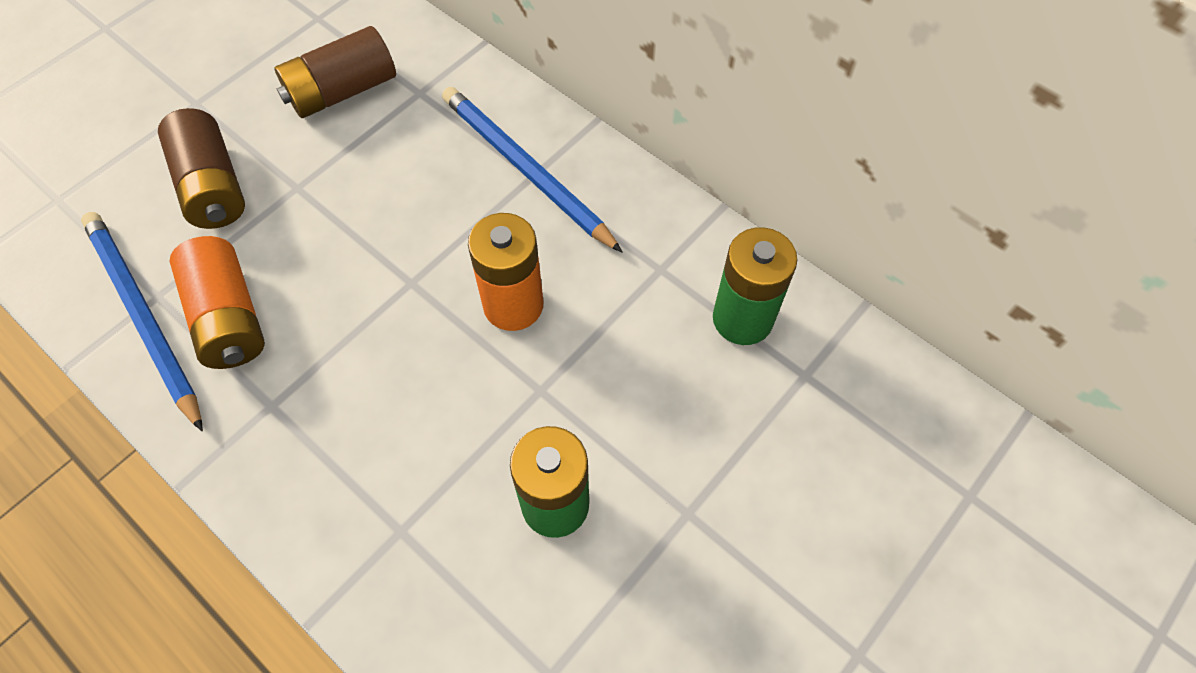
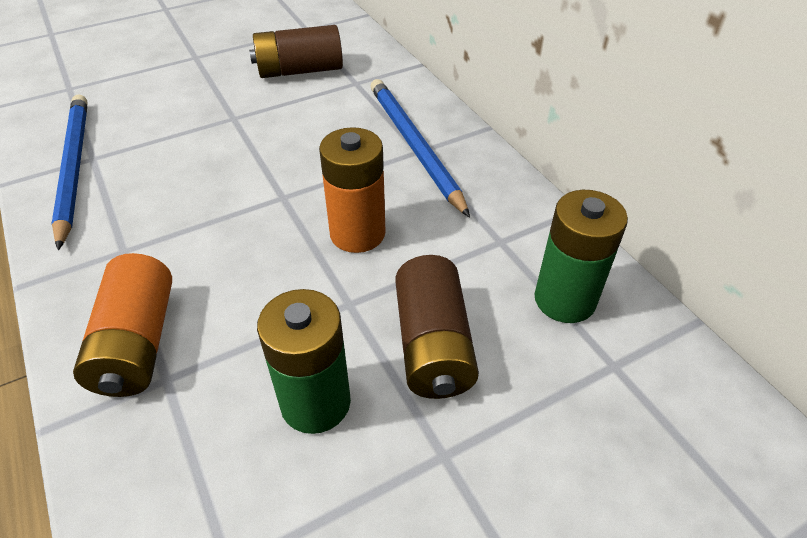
camera: 20 degrees right, 15 degrees down
brown battery [158,108,245,229] -> brown battery moved to [395,255,479,399]
orange battery [170,236,265,369] -> orange battery moved to [73,253,172,397]

